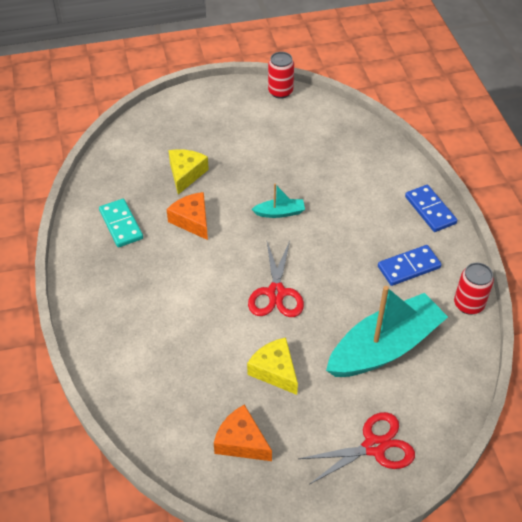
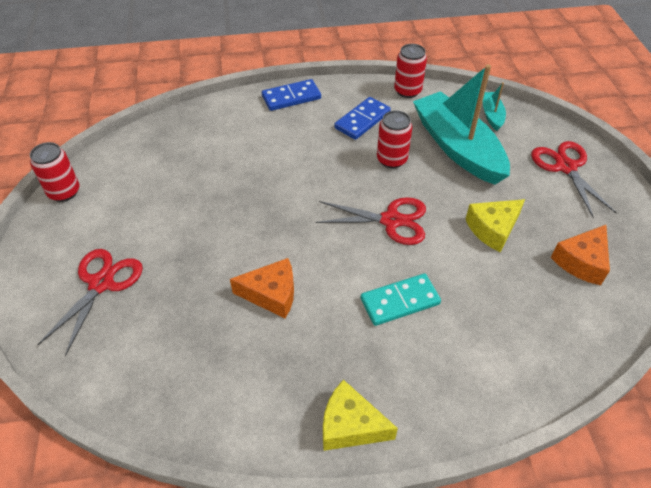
camera: 85 degrees left, 0 degrees up
turquoise domino [99,199,143,247] -> turquoise domino moved to [360,273,441,326]
orange cheese [166,192,208,240] -> orange cheese turned 150 degrees counterclockwise [230,258,294,318]
yellow cheese [168,149,209,195] -> yellow cheese moved to [323,380,398,451]
turquoise boat [252,184,305,218] -> turquoise boat moved to [483,82,506,131]
blue domino [378,245,442,286] -> blue domino turned 60 degrees clockwise [334,97,391,140]
none -> red scissors [37,249,143,356]
none -> red can [377,110,412,168]

